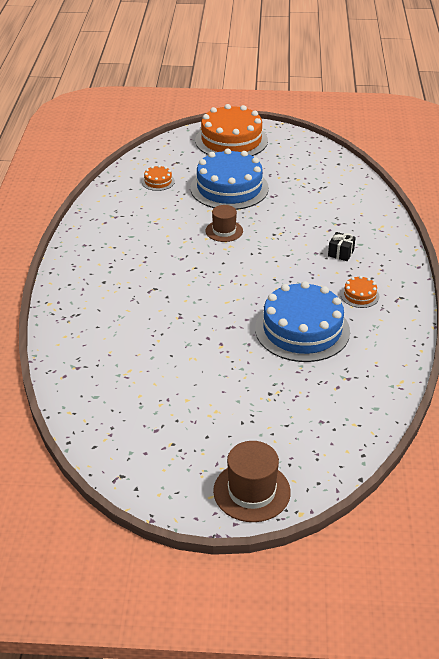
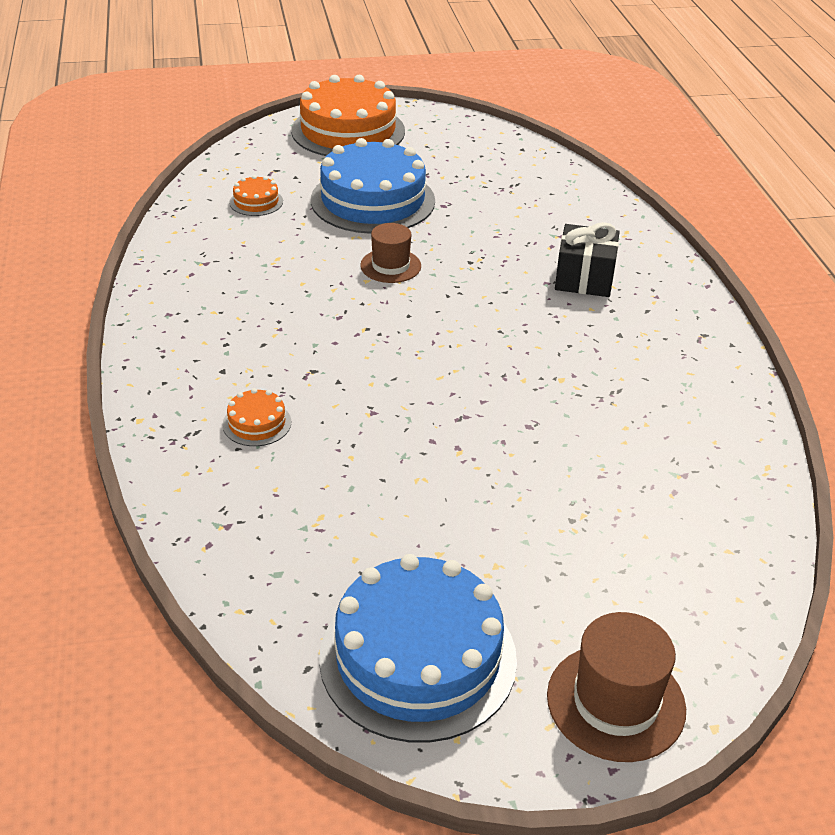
camera: 15 degrees left, 0 degrees up
blue cake [255,281,350,362] -> blue cake moved to [319,554,517,743]
black gift [328,232,356,261] -> black gift [555,222,620,297], size x1.66
orange cake [341,276,380,308] -> orange cake moved to [222,388,291,446]

